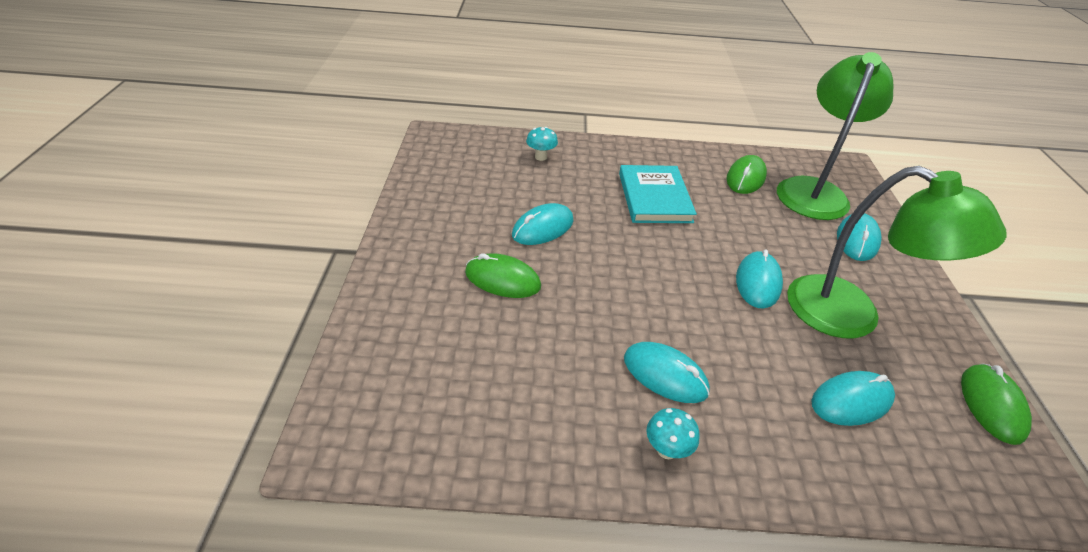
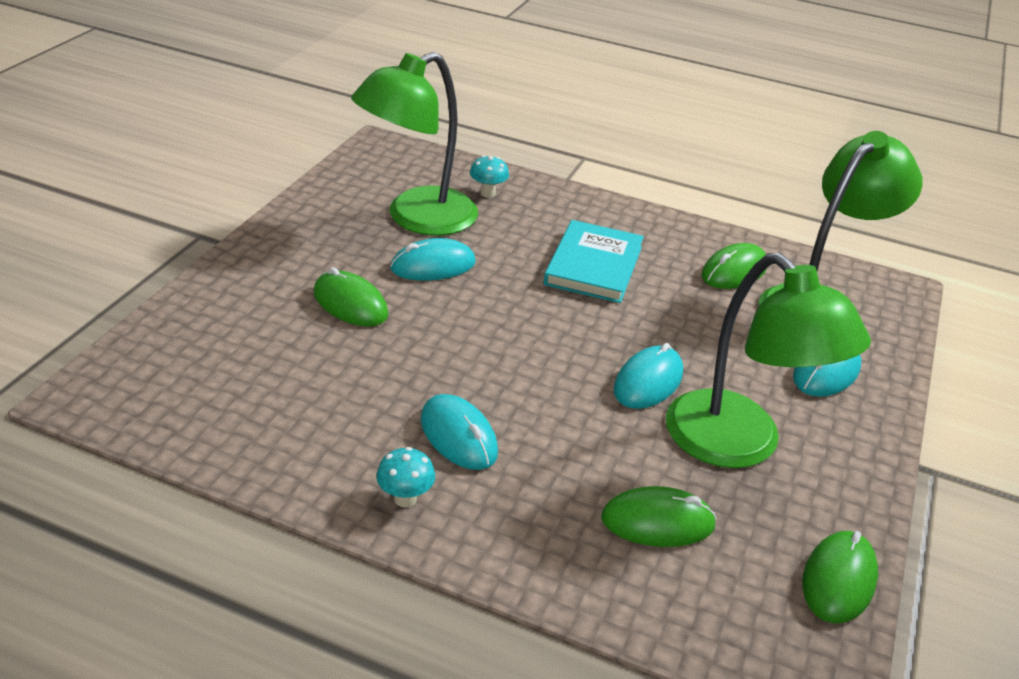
camera: 20 degrees right, 5 degrees down
turquoise mouse [811,371,895,426] -> green mouse [601,486,717,547]
none -> green lamp [351,52,478,236]

